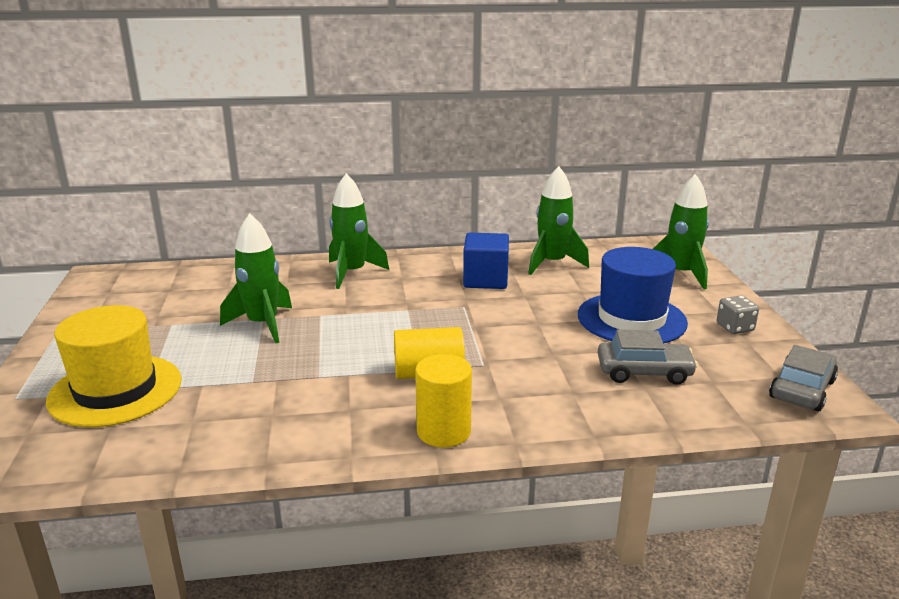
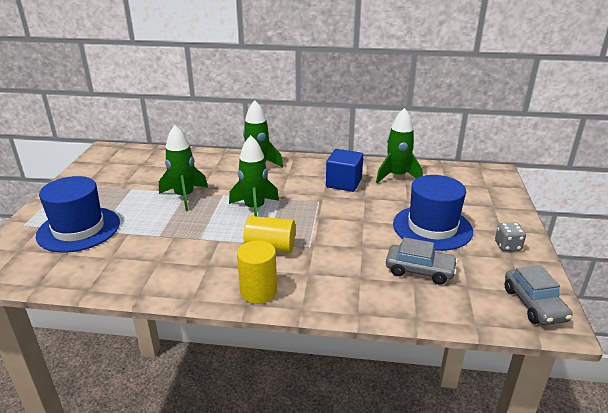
camera: 15 degrees right, 5 degrees up
yellow hat [46,305,182,427] -> blue hat [36,176,120,253]
green rocket [653,174,709,290] -> green rocket moved to [229,135,279,216]
grey car [769,345,838,411] -> grey car turned 120 degrees clockwise [505,265,573,325]

